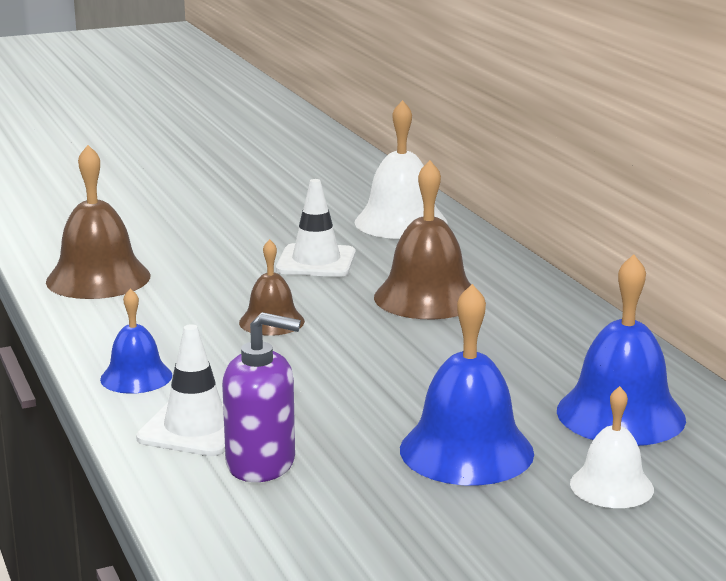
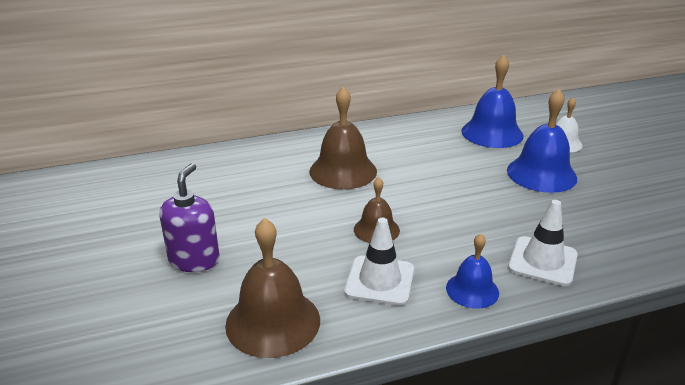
camera: 85 degrees left, 10 degrees up
purple soap dispenser [222,312,301,482] -> purple soap dispenser moved to [160,163,220,272]
white traffic cone [276,179,356,277] -> white traffic cone moved to [345,218,414,306]
white bell [355,100,447,239] -> none

